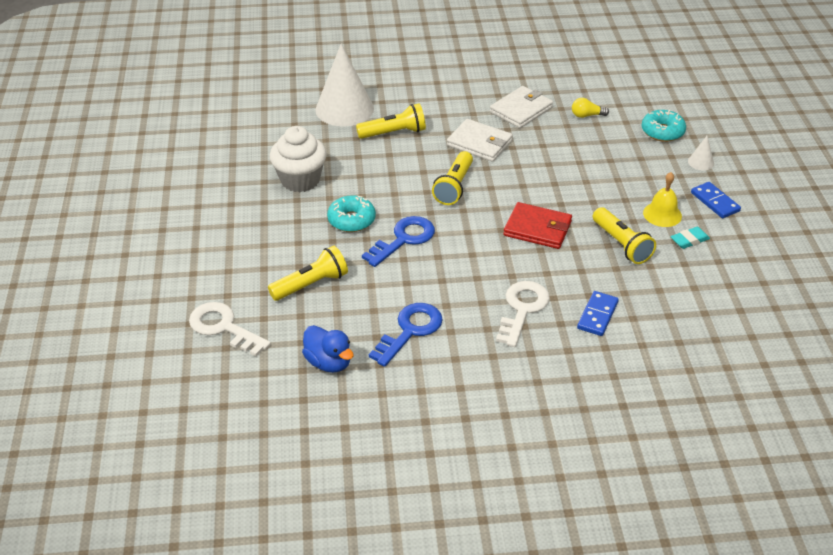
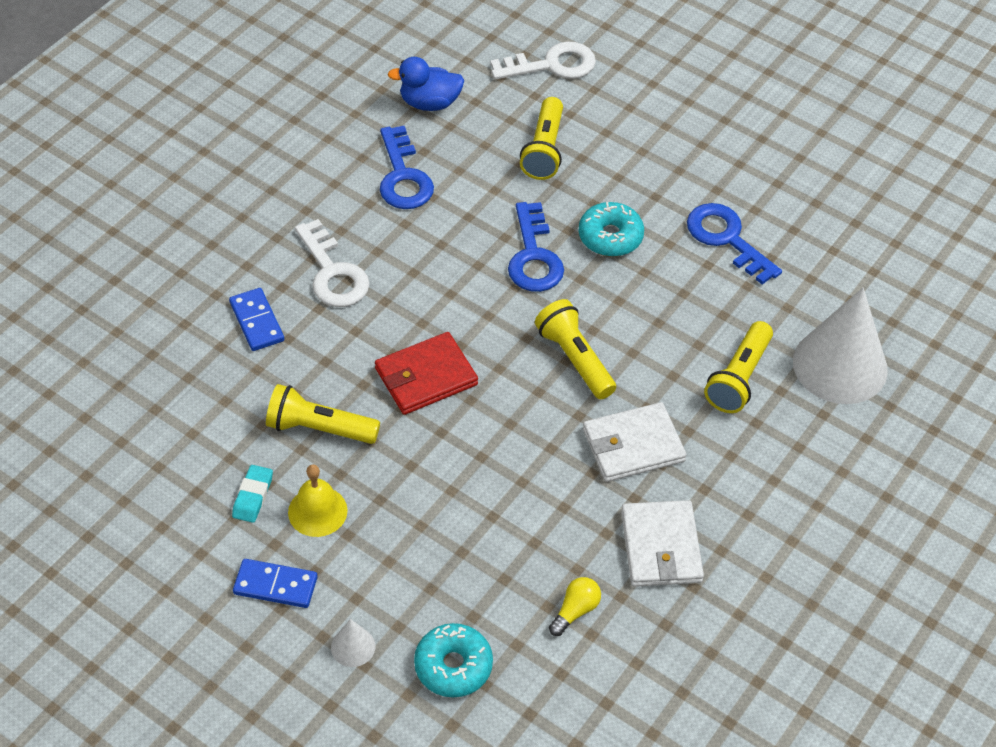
camera: 130 degrees right, 10 degrees up
white cupcake [270,126,327,192] -> blue key [687,203,782,285]

